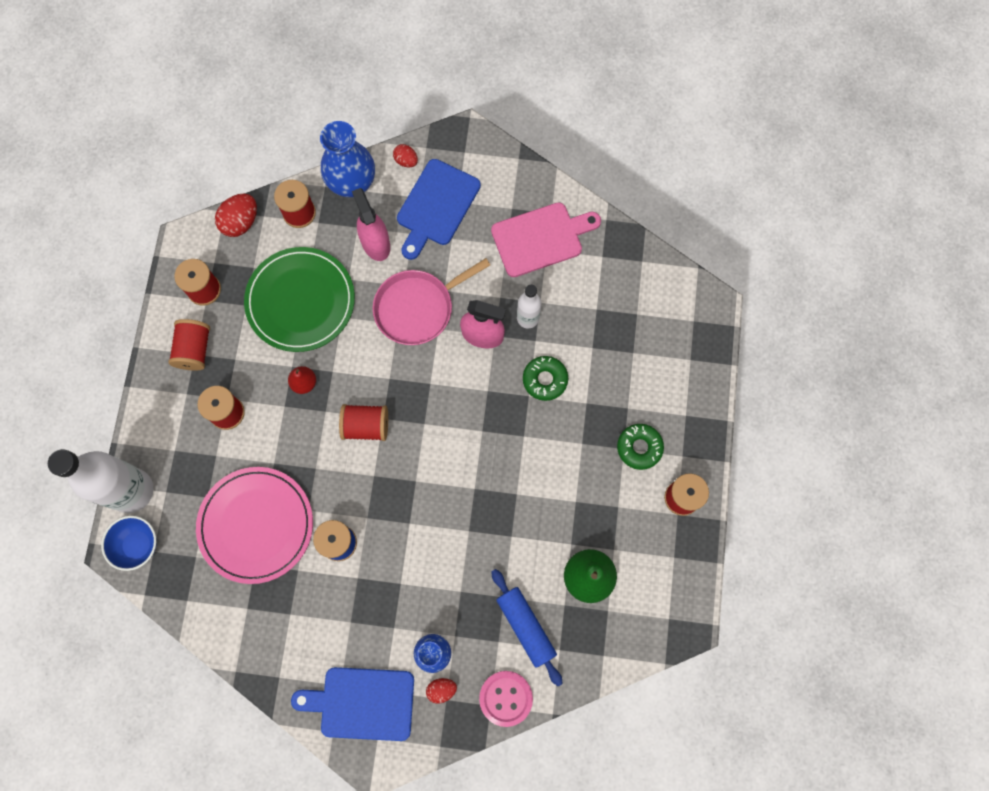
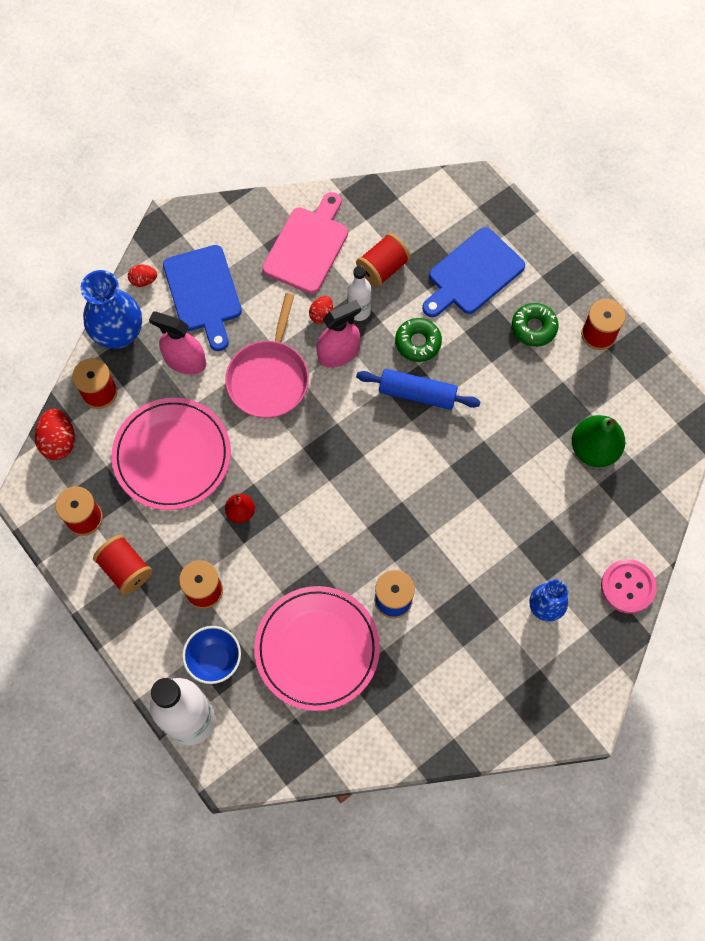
camera: 45 degrees left, 5 degrees down
blue bowl [101,516,157,571] -> blue bowl moved to [182,626,241,684]
green plate [244,247,355,352] -> pink plate [112,398,231,510]
blue cutting board [291,667,414,741] -> blue cutting board moved to [422,227,525,317]
red spool [339,404,388,441] -> red spool moved to [356,233,411,287]
red egg [426,678,457,704] -> red egg moved to [309,296,333,324]
blue rolling pin [491,569,563,686] -> blue rolling pin moved to [356,369,481,410]

